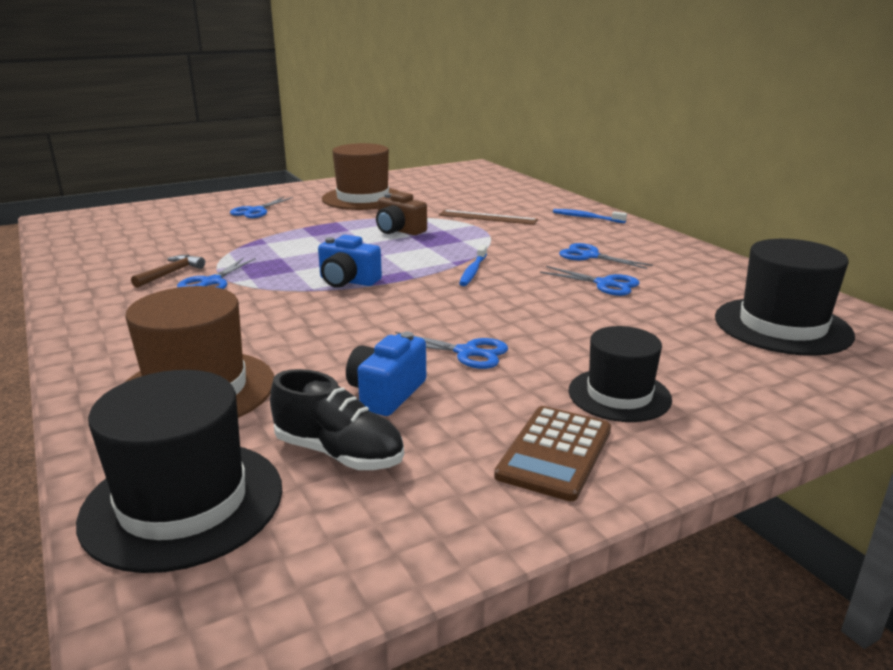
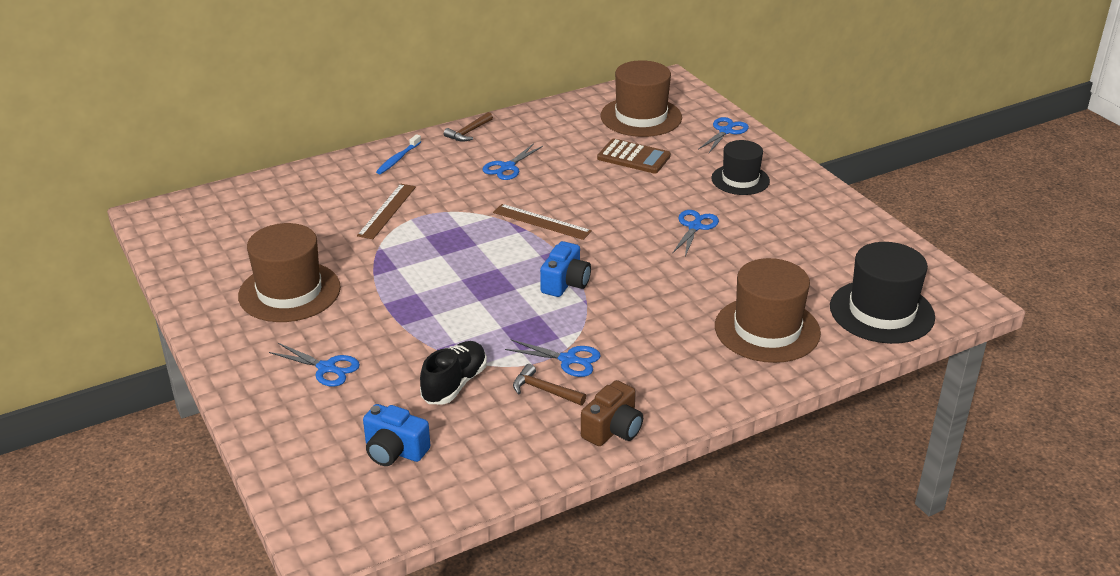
camera: 90 degrees left, 10 degrees up
black shoe [270,369,404,470] -> black shoe moved to [420,341,487,405]
blue camera [346,332,426,416] -> blue camera moved to [363,404,430,466]
brown camera [376,192,427,235] -> brown camera moved to [581,380,643,446]
blue toothbrush [459,245,487,286] -> brown ruler [493,204,592,240]
brown calculator [494,406,611,501] -> brown calculator moved to [597,139,671,174]
blue scissors [540,266,640,296] -> blue scissors moved to [699,117,749,153]
black hat [715,239,855,356] -> brown hat [601,60,682,137]
none -> brown hammer [444,112,493,142]

